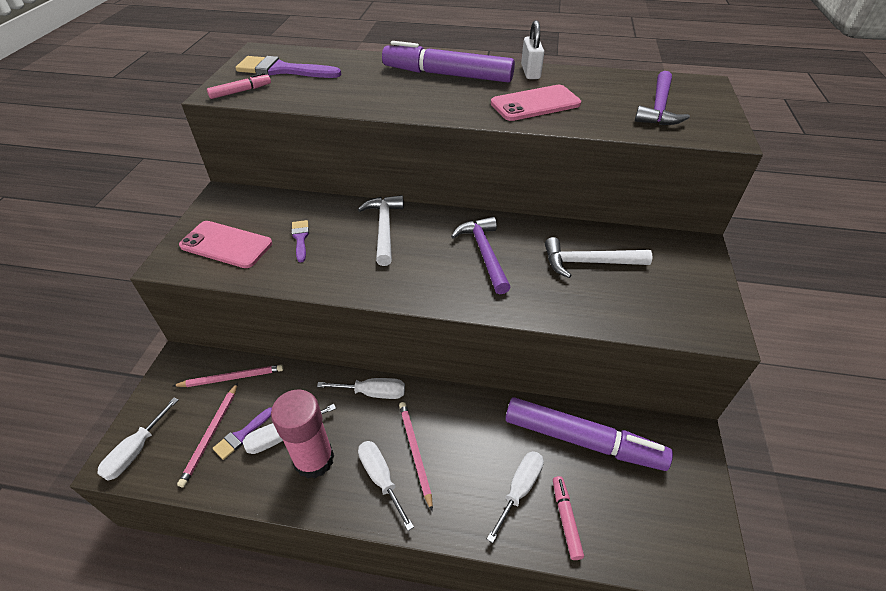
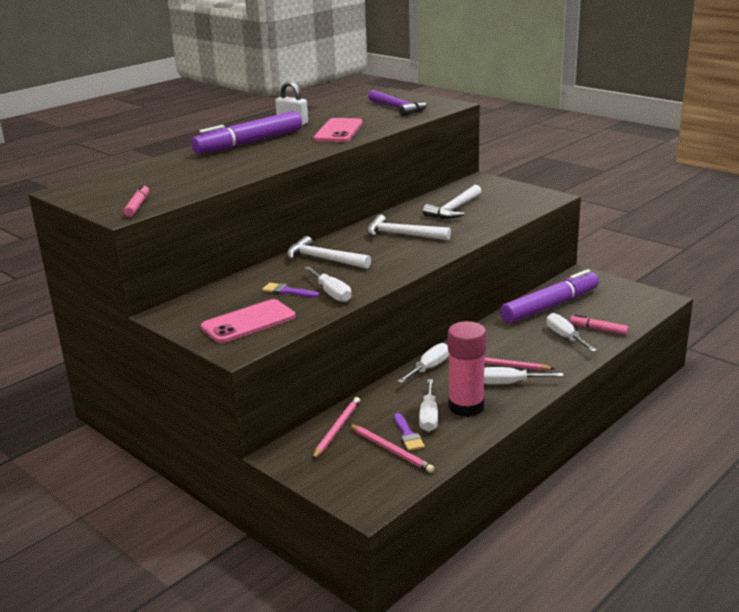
camera: 55 degrees left, 20 degrees down
white screwdriver [97,398,178,481] -> white screwdriver moved to [304,266,351,302]
purple brush [235,56,341,78] -> none
purple hammer [451,217,511,294] -> white hammer [367,214,451,241]

